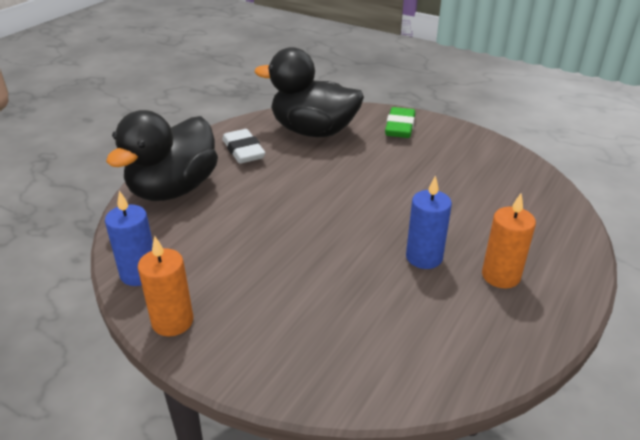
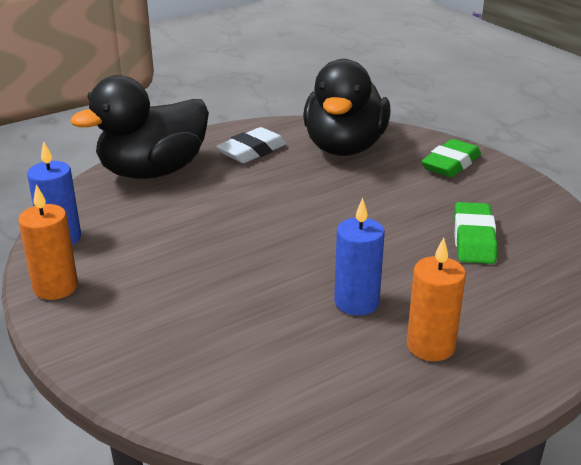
camera: 25 degrees right, 5 degrees down
white eraser [222,129,265,164] -> white eraser turned 45 degrees clockwise [216,127,287,163]
black duck [255,47,364,137] -> black duck turned 120 degrees counterclockwise [303,59,391,156]
none -> green eraser [454,202,497,264]

